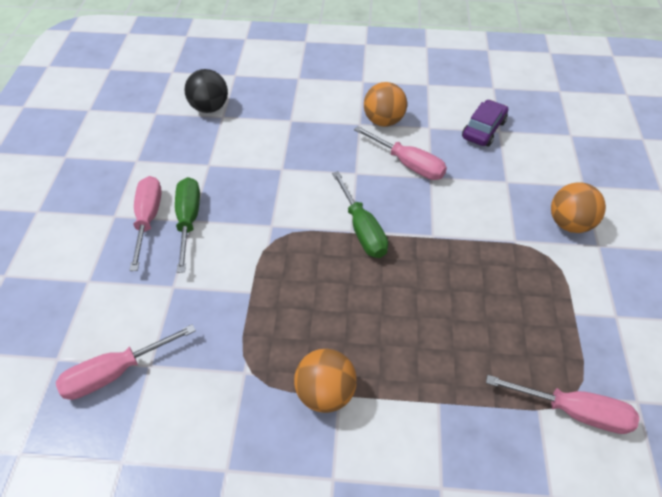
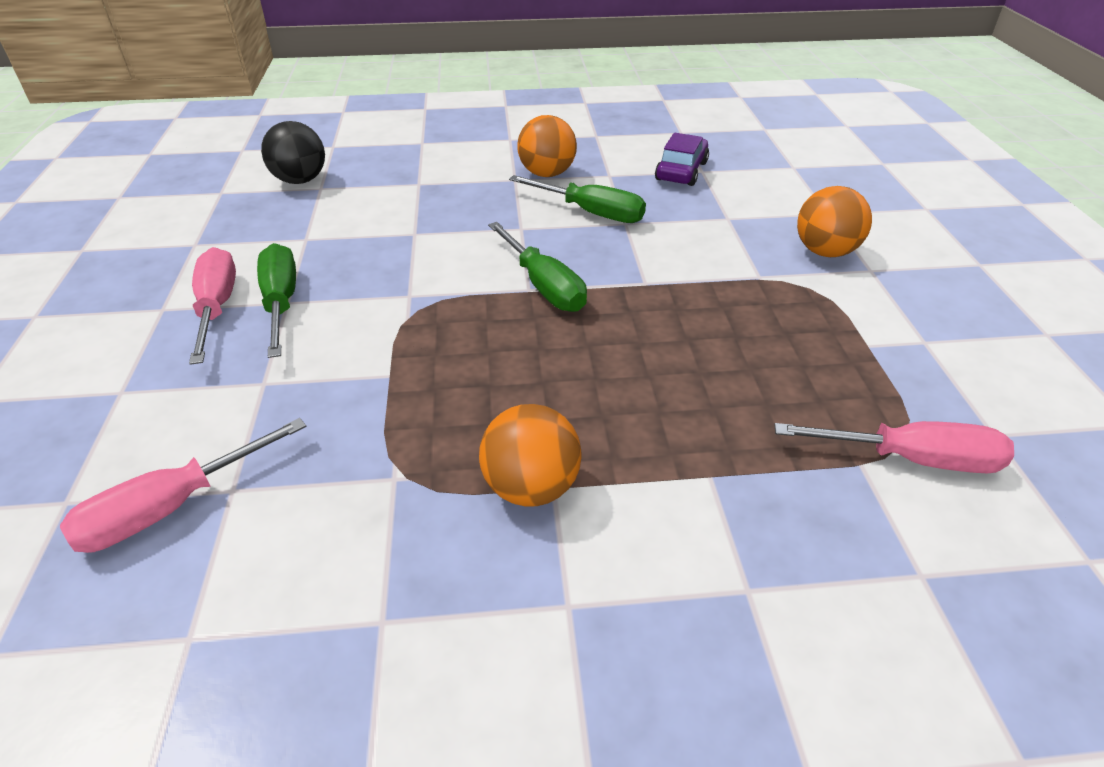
camera: 10 degrees left, 10 degrees down
pink screwdriver [354,126,447,180] -> green screwdriver [509,175,646,223]

